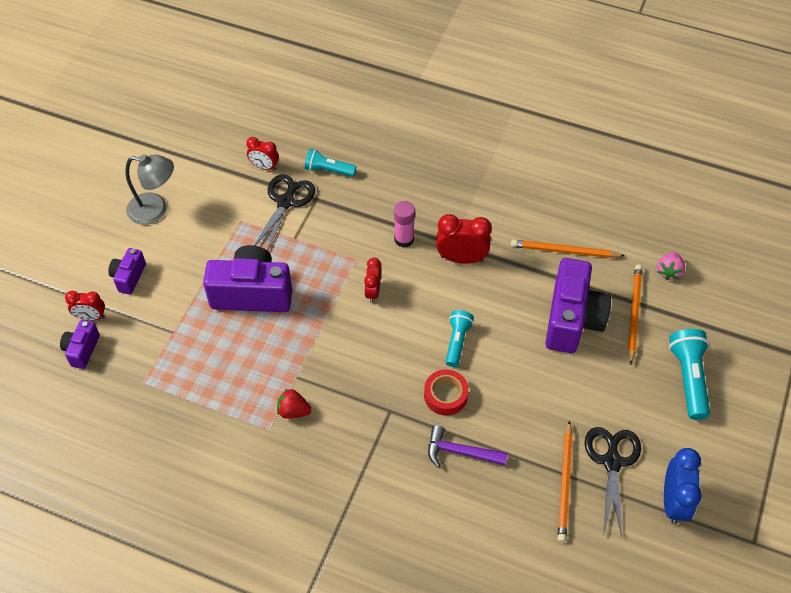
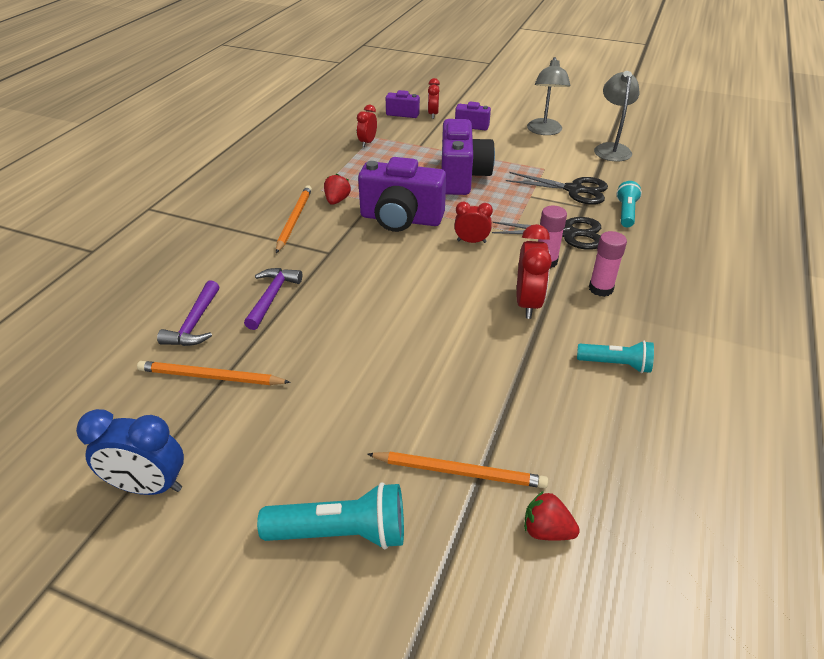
camera: 90 degrees right, 15 degrees down
red clock [246,137,279,170] -> red clock moved to [357,105,377,147]
red tape [424,370,469,416] -> none
turquoise flashlight [446,310,474,367] -> turquoise flashlight moved to [577,341,654,373]
orange pencil [511,240,625,258] -> orange pencil moved to [276,185,312,253]
purple camera [545,258,611,353] -> purple camera moved to [358,157,446,232]
black scissors [585,427,641,537] -> black scissors moved to [492,217,601,250]
pink strawberry [657,252,685,280] -> red strawberry [524,491,580,541]
none -> purple hammer [157,280,219,346]
none -> pink glue stick [589,231,627,297]
none -> grey lamp [594,71,640,162]

